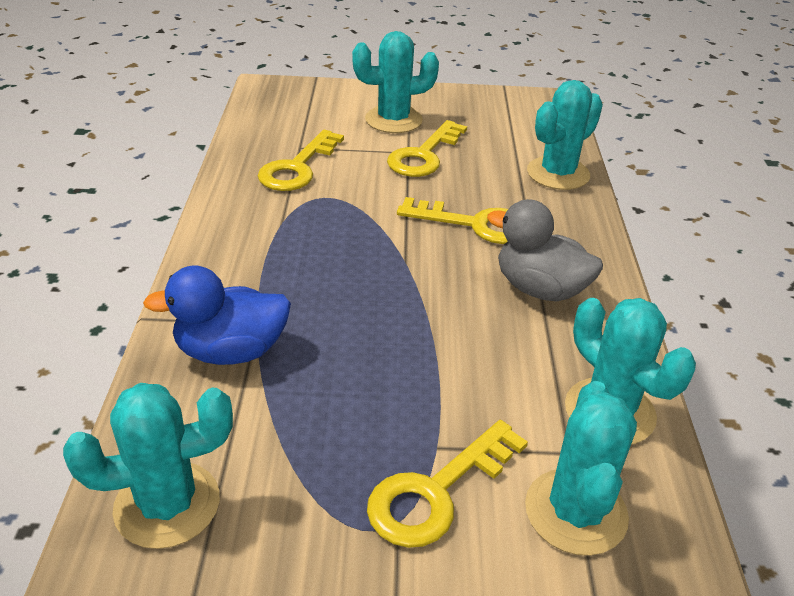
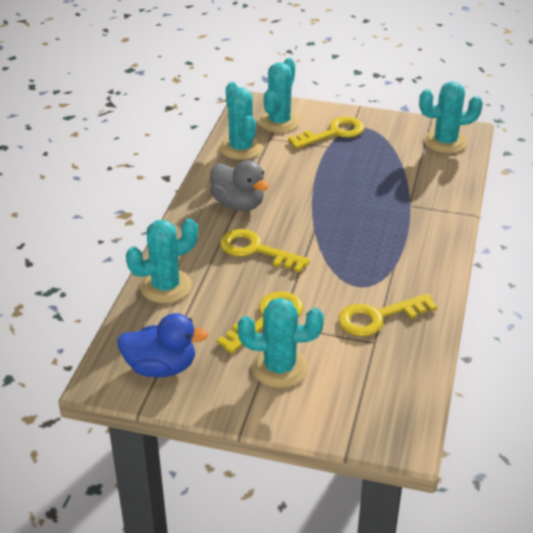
camera: 165 degrees left, 0 degrees up
blue duck [143,266,291,365] -> blue duck moved to [117,313,208,377]
yellow key [258,130,344,191] -> yellow key turned 150 degrees counterclockwise [338,293,437,336]

